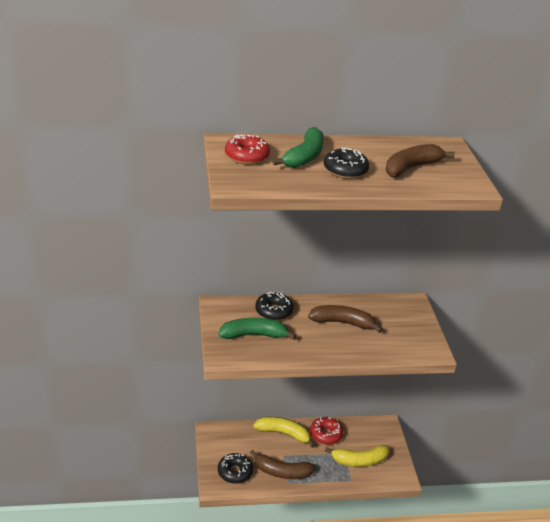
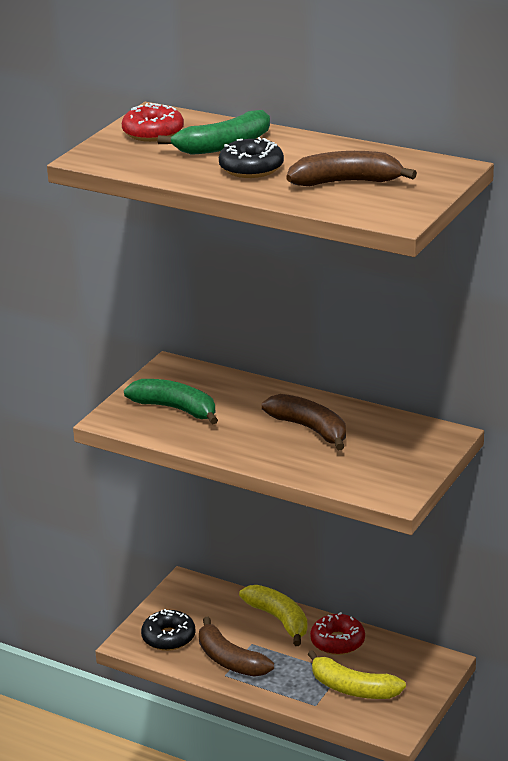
camera: 40 degrees right, 5 degrees down
black donut [255,292,293,321] -> none

